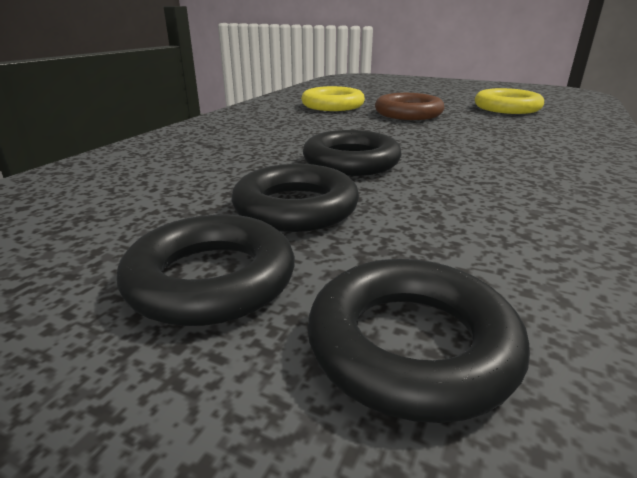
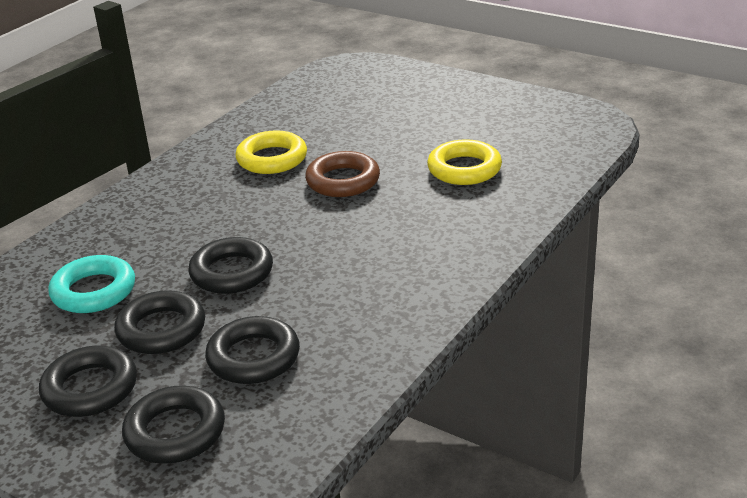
camera: 10 degrees right, 5 degrees up
none -> turquoise ring [48,255,135,313]
none -> black ring [205,316,300,384]

